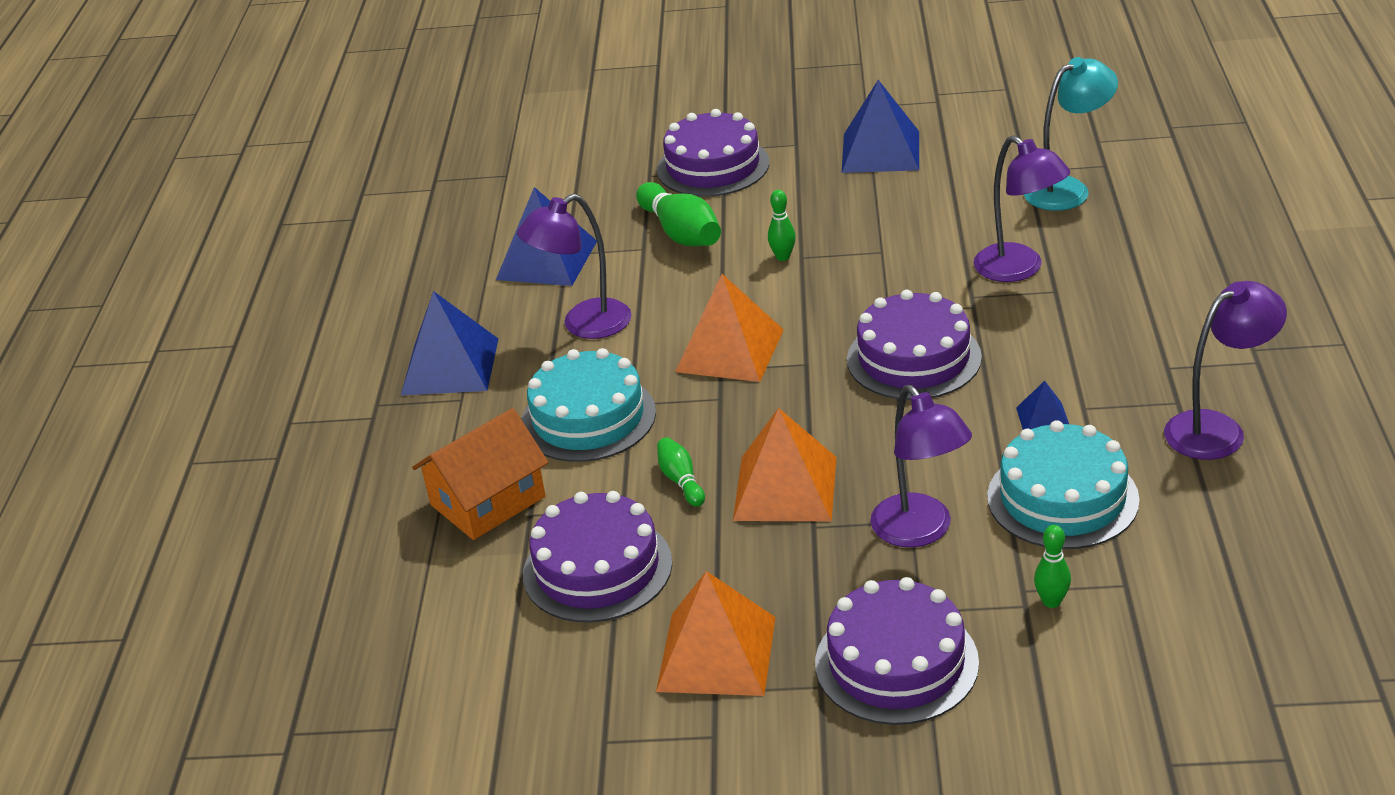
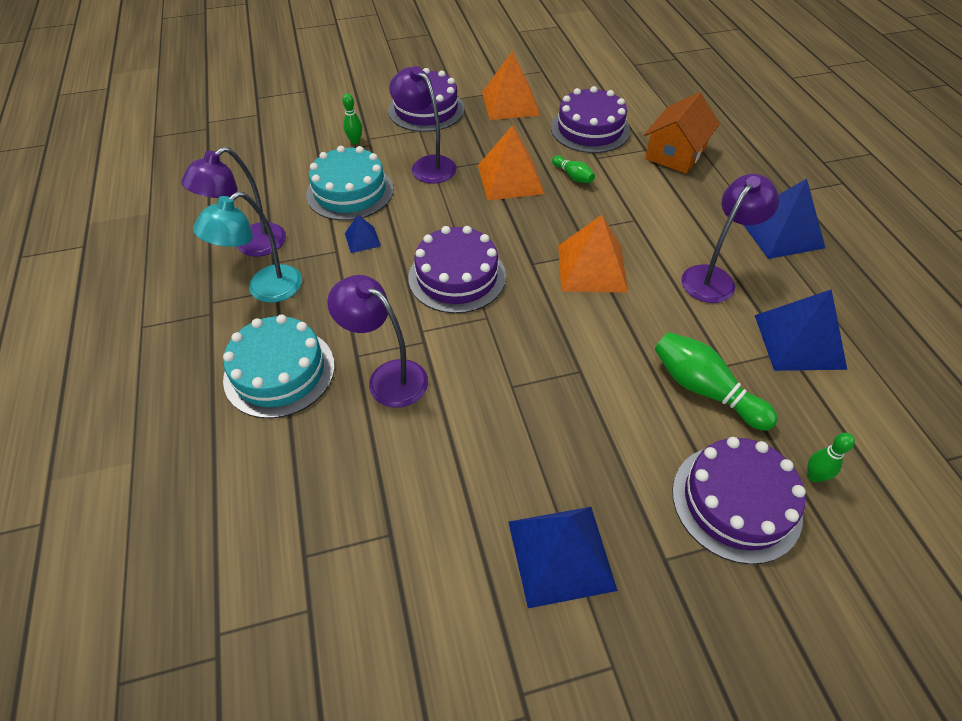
camera: 160 degrees right, 15 degrees up
turquoise cake [521,348,656,462] -> turquoise cake moved to [223,314,335,418]
green bowling pin [768,190,796,261] -> green bowling pin moved to [807,433,855,482]
turquoise lamp [1024,57,1118,211] -> turquoise lamp moved to [193,191,302,303]

